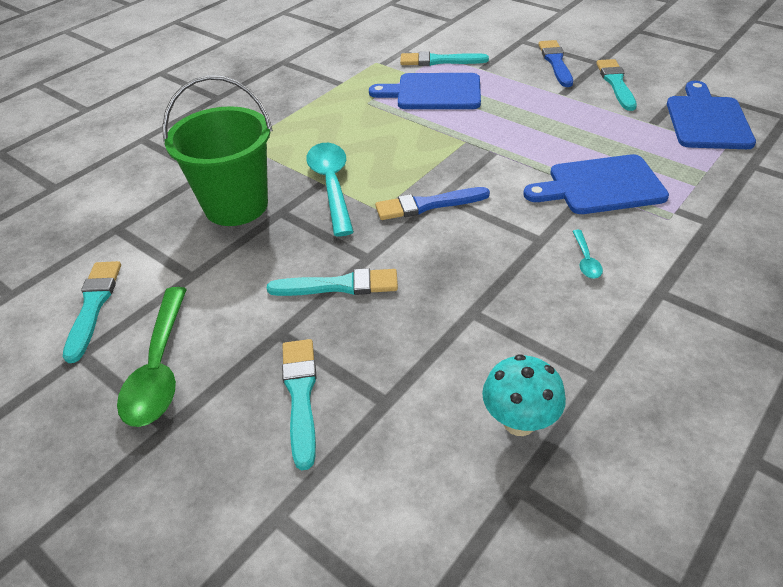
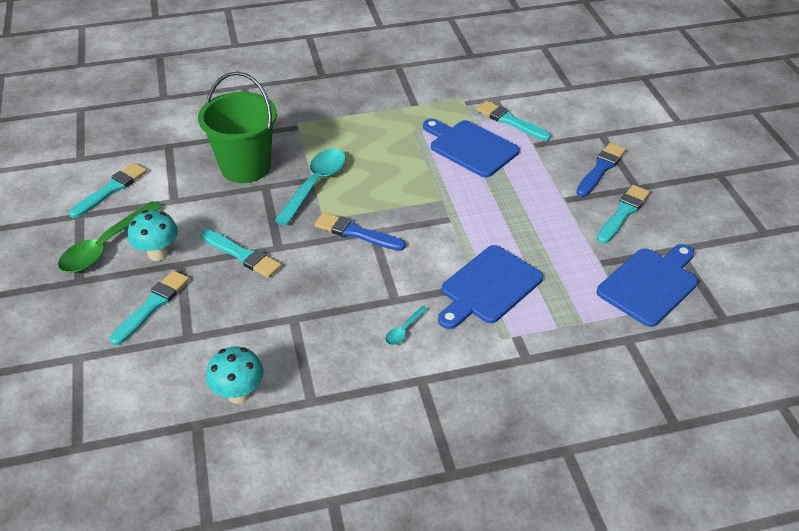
camera: 35 degrees right, 0 degrees up
blue cutting board [523,154,669,214] -> blue cutting board turned 75 degrees counterclockwise [438,245,543,329]
none -> turquoise mushroom [128,210,178,261]

